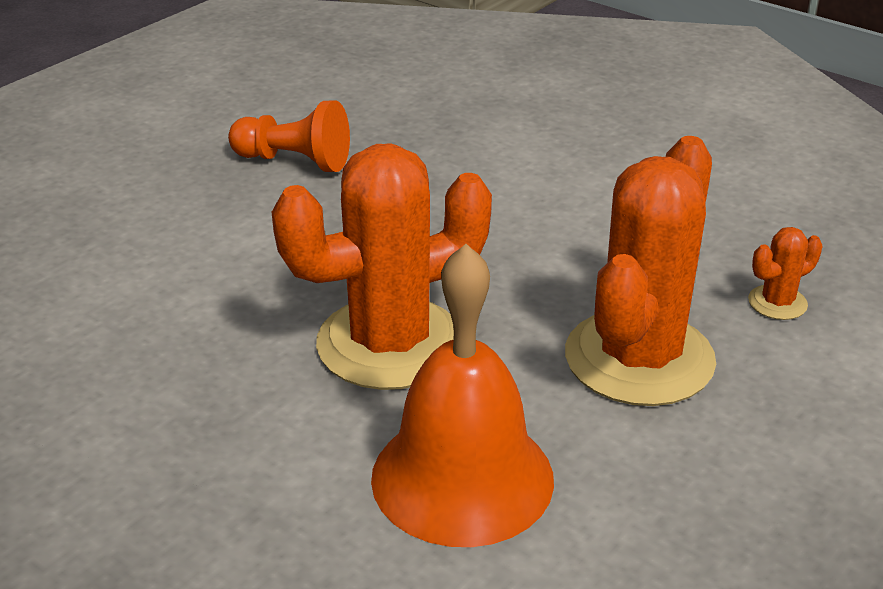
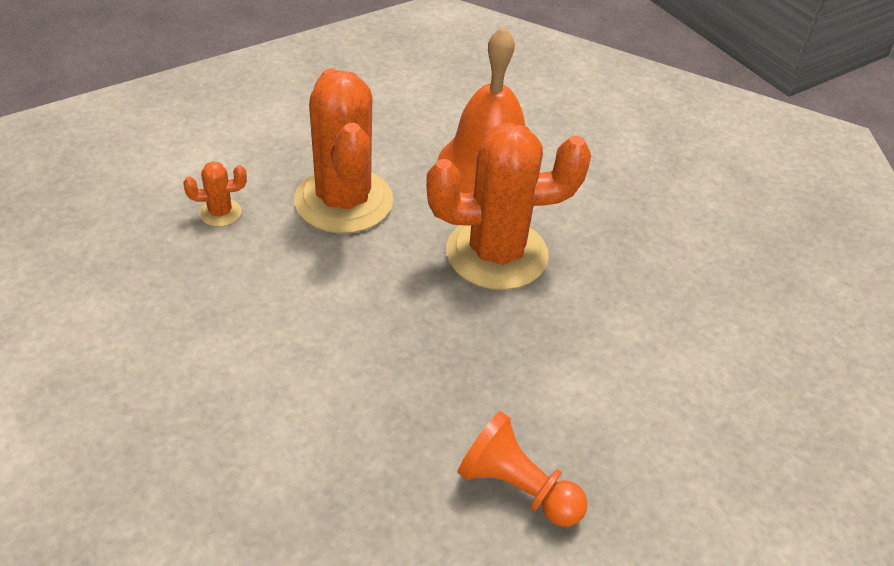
camera: 165 degrees left, 10 degrees up
orange cactus [565,136,716,406] -> orange cactus turned 60 degrees counterclockwise [294,68,393,234]

